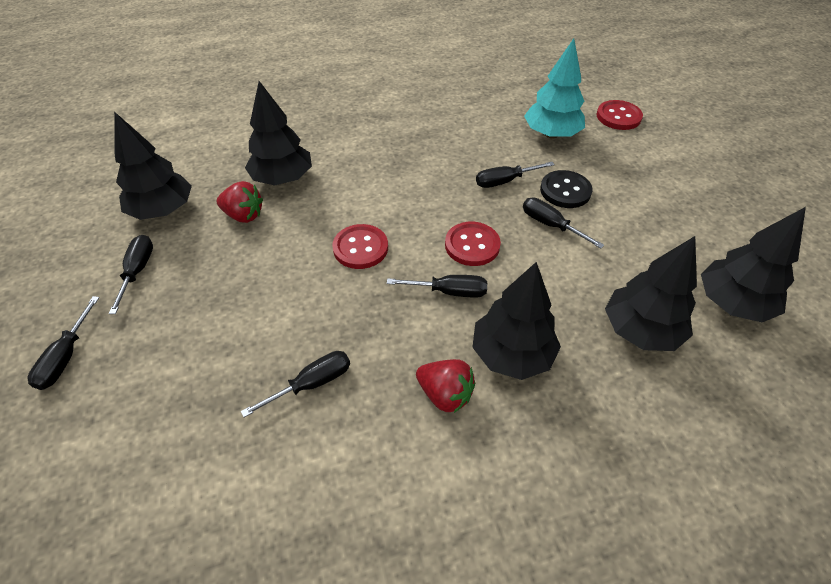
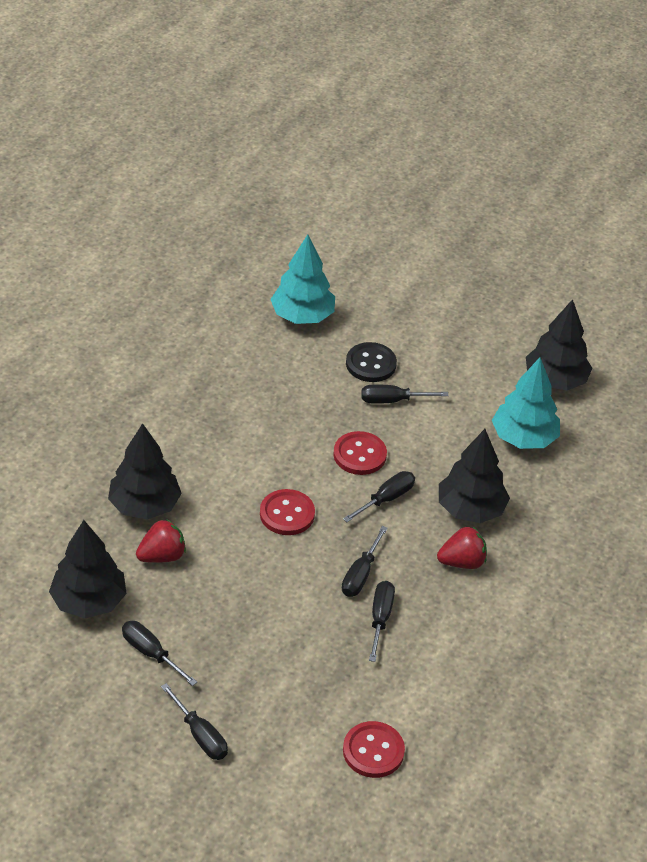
camera: 50 degrees left, 5 degrees down
black screwdriver [476,162,555,188] -> black screwdriver moved to [342,526,388,597]
red button [596,100,643,130] -> red button moved to [343,721,405,778]
black tree [605,236,697,351] -> turquoise tree [492,357,560,449]

